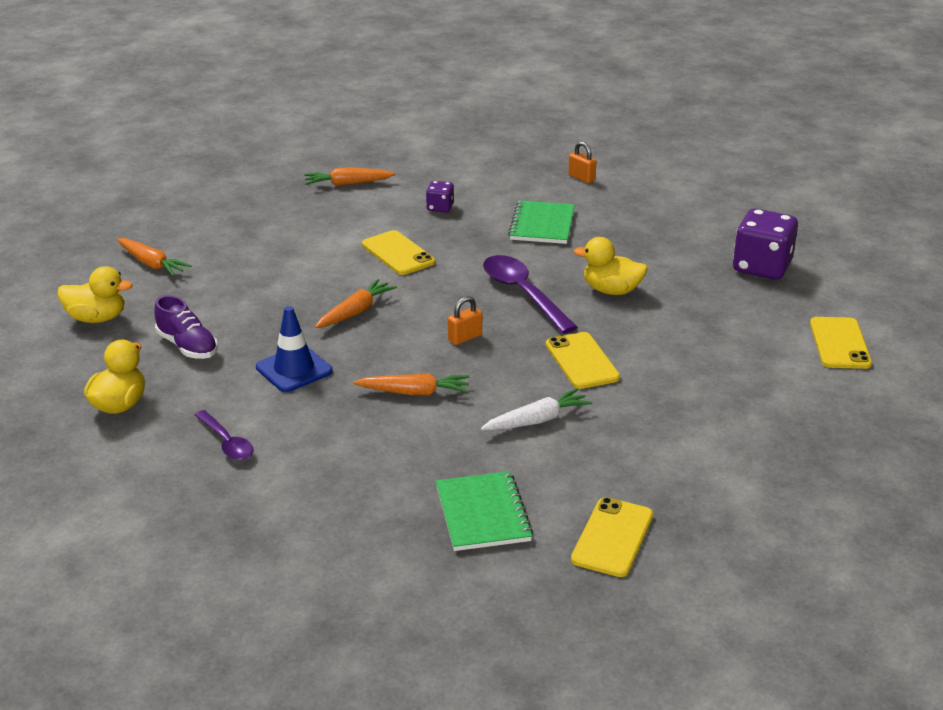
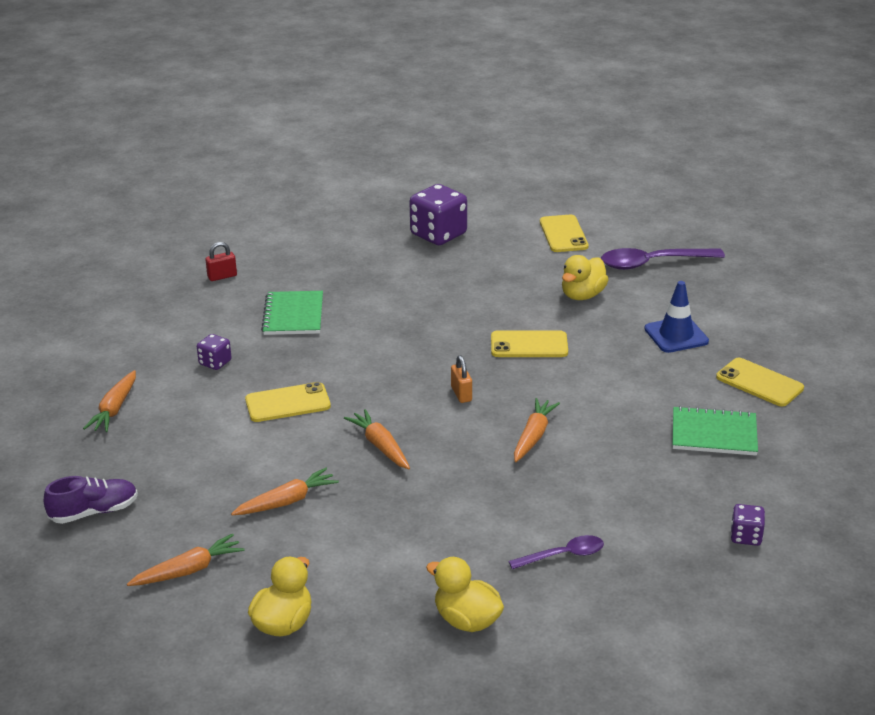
camera: 70 degrees left, 0 degrees up
purple shoe [155,295,218,359] -> purple shoe moved to [44,476,138,524]
blue traffic cone [256,306,332,392] -> blue traffic cone moved to [644,281,709,353]
white carrot [481,388,592,430] -> none
purple spoon [483,255,578,334] -> purple spoon moved to [601,248,725,270]
green notebook [508,200,574,244] -> green notebook turned 60 degrees clockwise [261,291,323,335]
orange padlock [568,141,597,183] -> red padlock [205,242,237,281]
yellow duck [573,237,648,295] -> yellow duck moved to [562,255,609,300]
yellow phone [810,317,872,369] -> yellow phone turned 60 degrees clockwise [540,215,589,252]
none -> orange carrot [231,468,339,515]
none -> purple dice [731,504,765,546]

